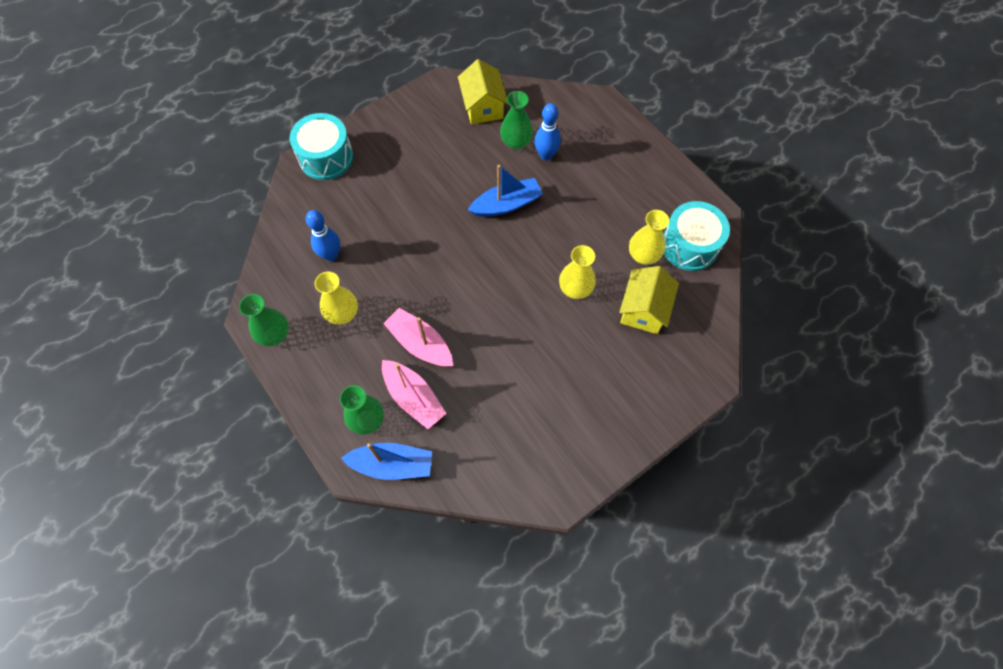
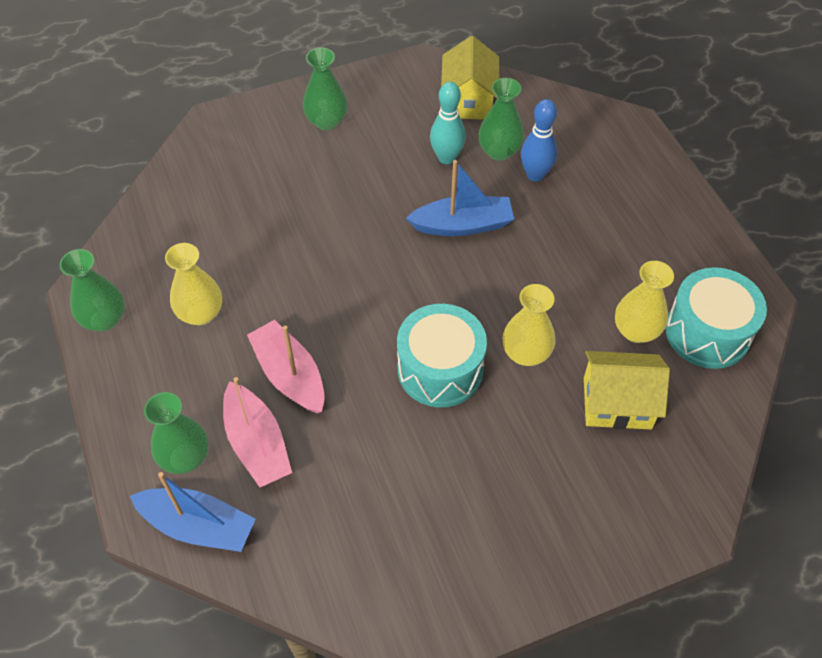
camera: 15 degrees right, 10 degrees down
turquoise drum [290,113,353,180] -> turquoise drum moved to [397,304,487,407]
blue bowling pin [306,210,340,261] -> none
yellow house [619,266,679,334] -> yellow house turned 60 degrees clockwise [584,351,670,430]
none -> green vase [303,47,347,130]
none -> turquoise bowling pin [430,82,466,164]

